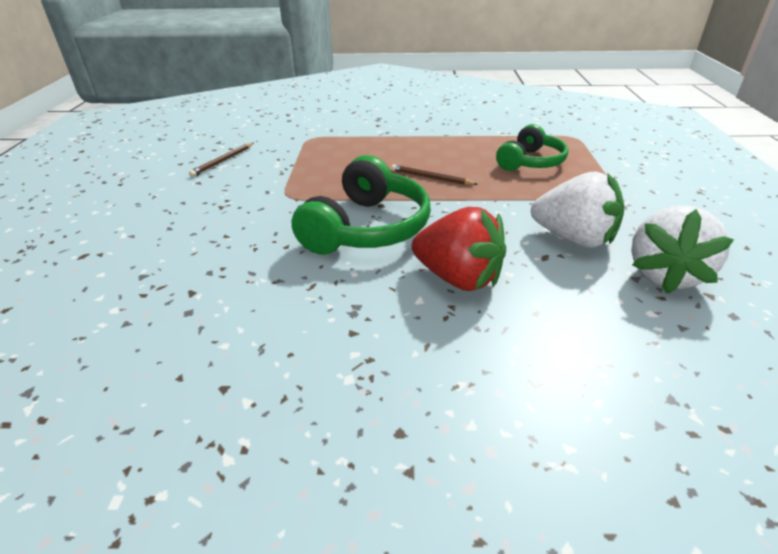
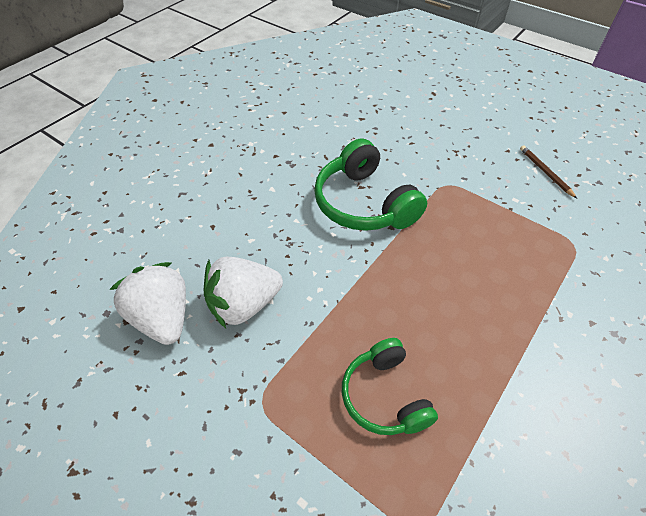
camera: 125 degrees right, 15 degrees up
brown pencil [391,164,478,185] -> none
red strawberry [411,207,506,291] -> none

